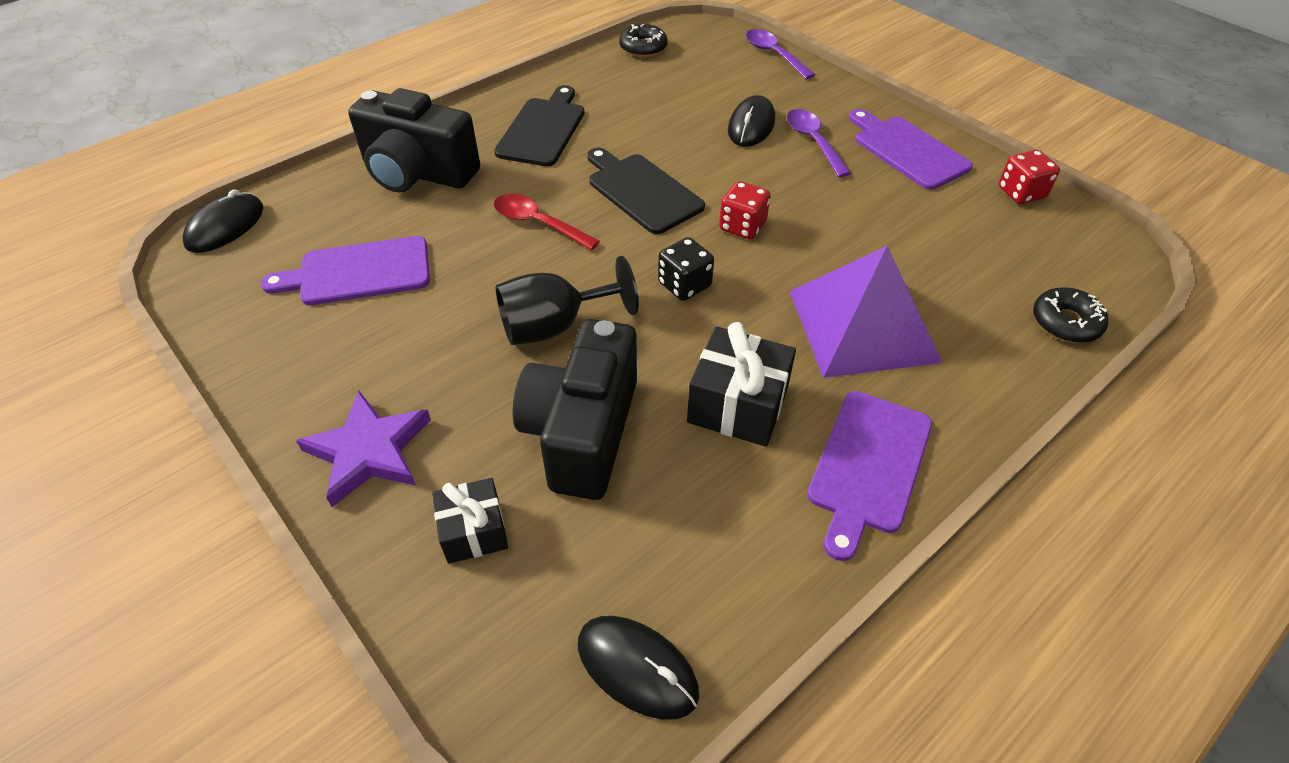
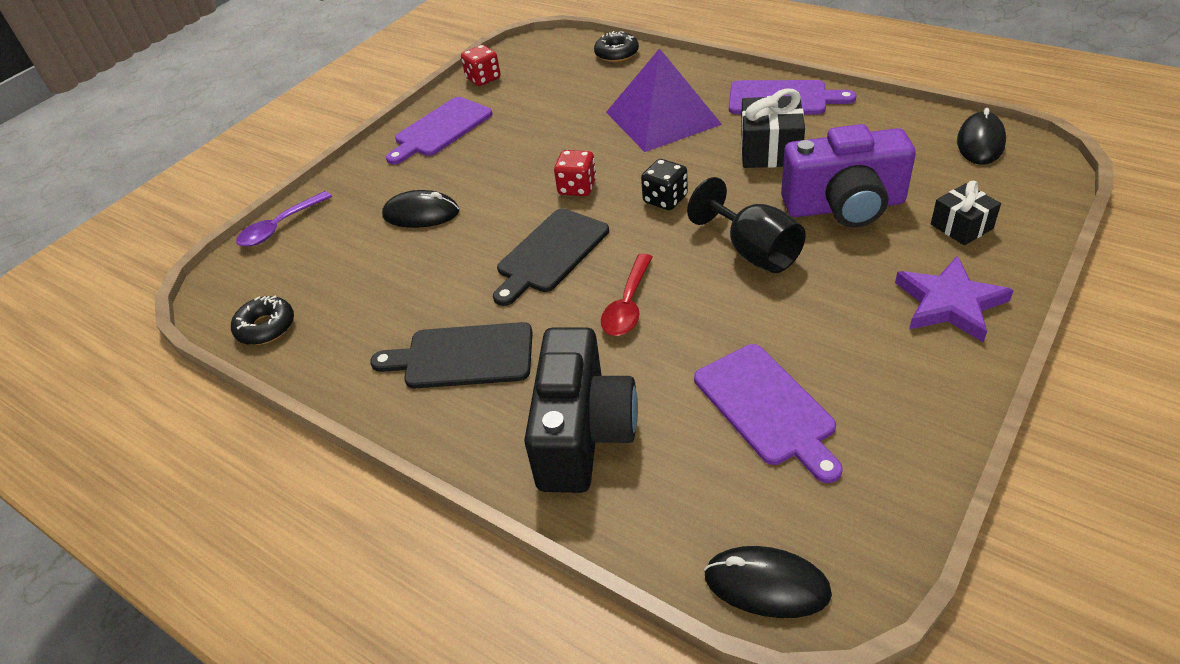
camera: 100 degrees left, 5 degrees down
black camera [513,319,637,500] -> purple camera [781,124,916,227]
purple spoon [787,109,851,177] -> none

